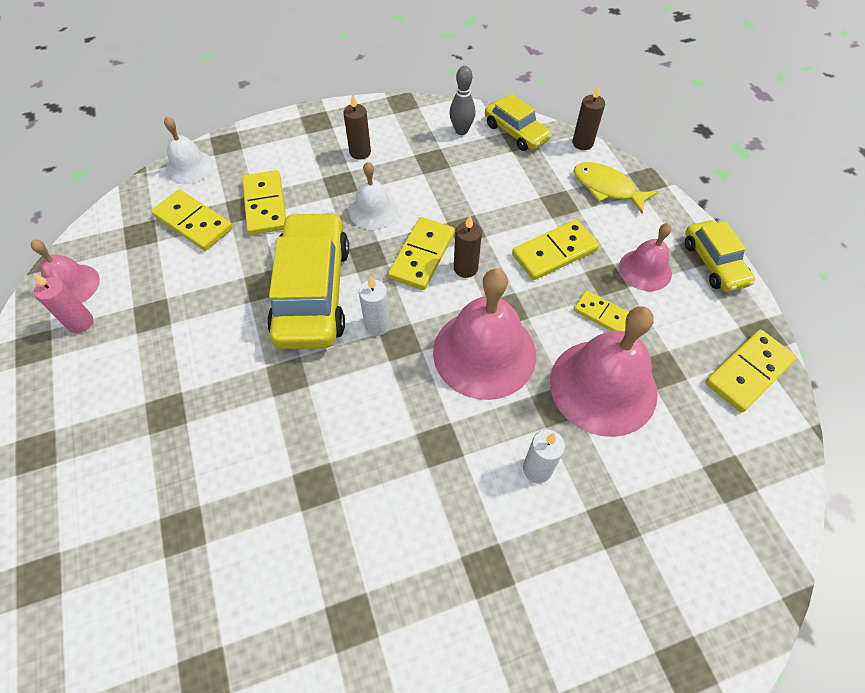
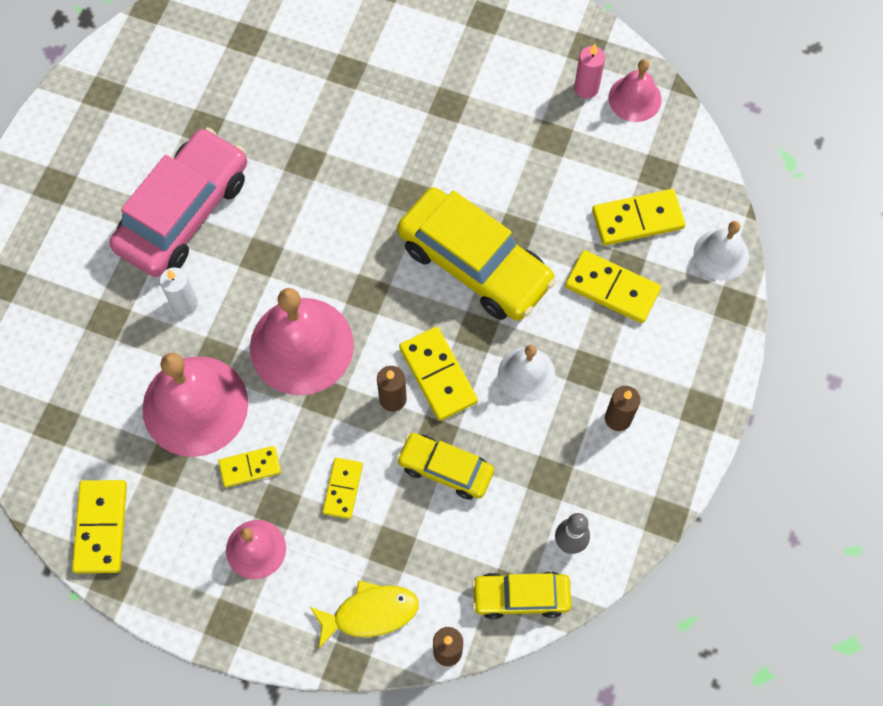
camera: 130 degrees right, 10 degrees up
white candle [359,275,391,336] -> none
yellow domino [512,220,599,280] -> yellow domino [322,458,363,519], size x0.64
yellow car [685,220,755,292] -> yellow car moved to [396,433,494,499]
none -> pink car [110,127,247,277]

